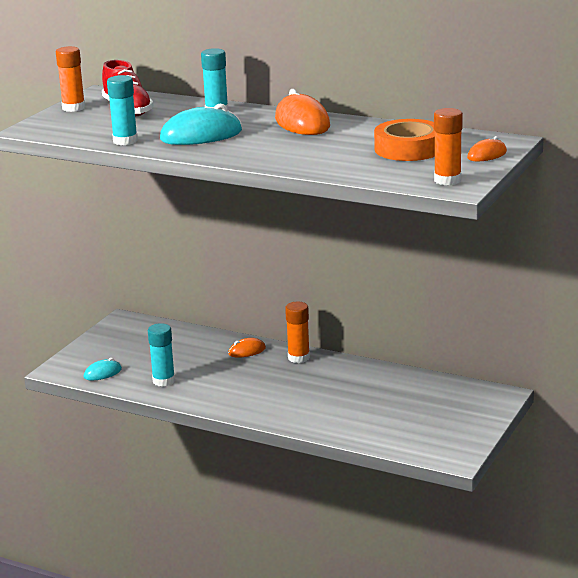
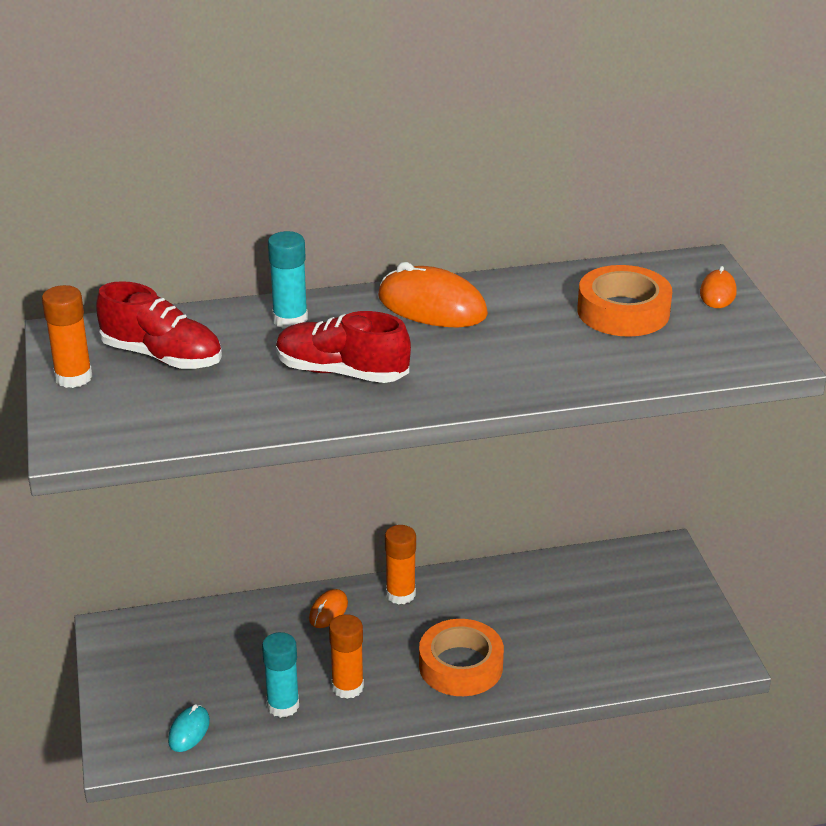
camera: 40 degrees left, 10 degrees up
turquoise glue stick [107,75,138,145] -> none
turquoise mouse [160,104,242,145] -> red shoe [276,311,411,383]
orange glue stick [434,108,463,185] -> orange glue stick moved to [329,614,364,699]
none -> orange tape [419,619,504,696]

